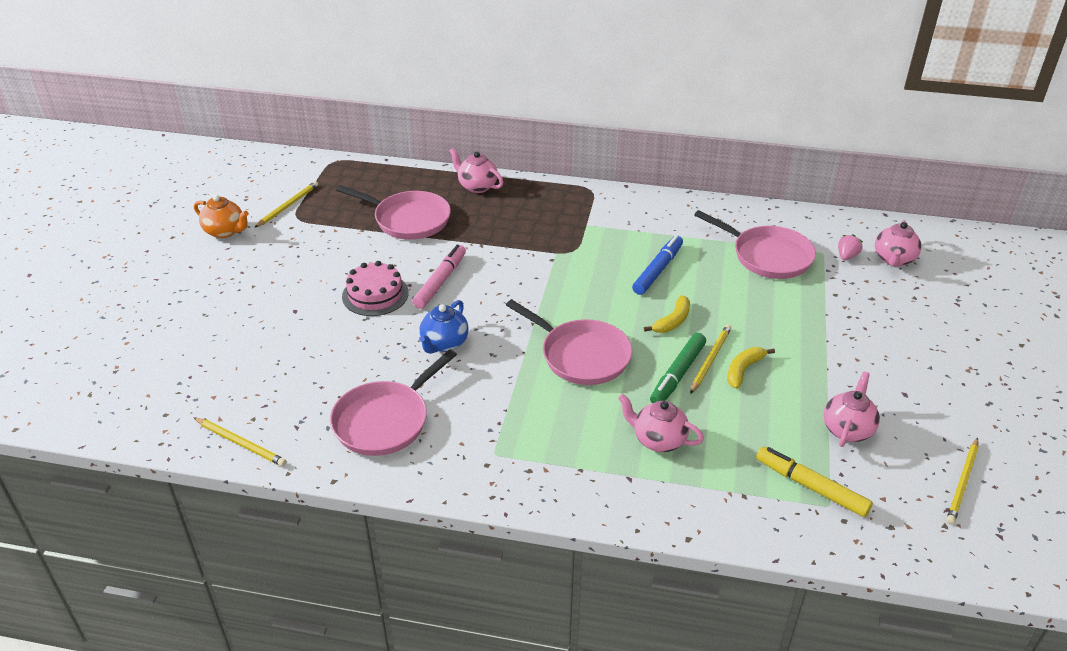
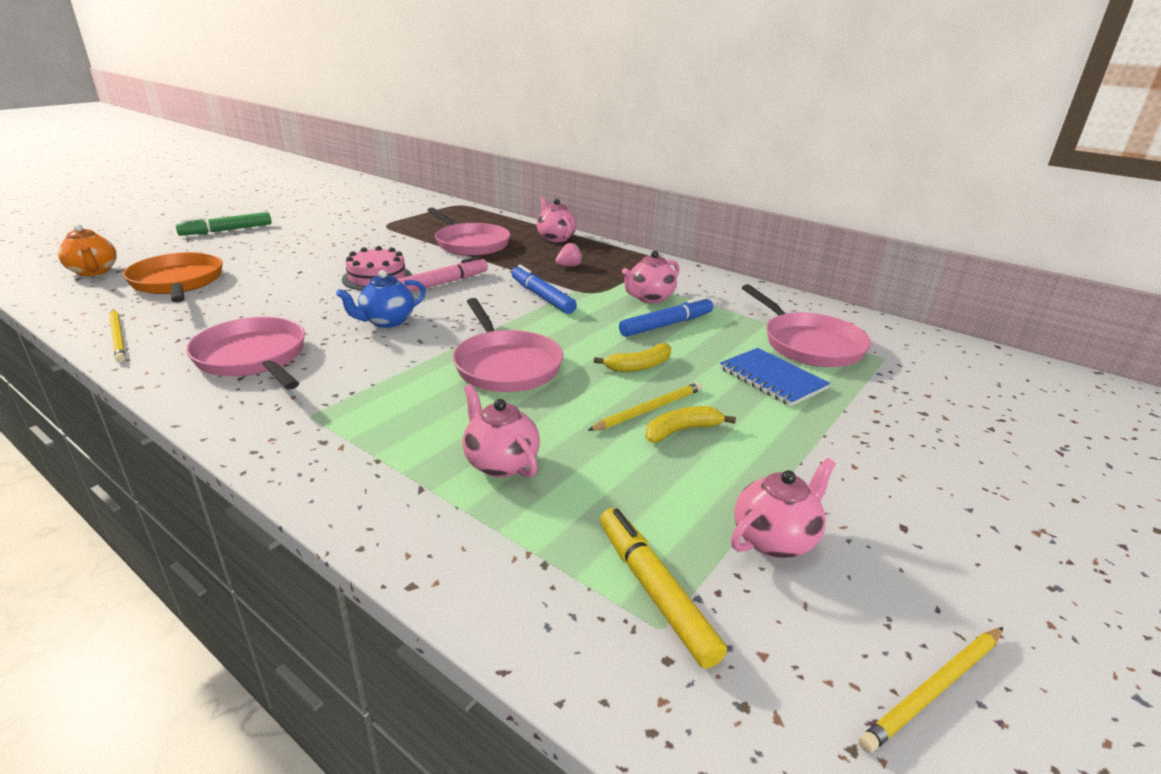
camera: 25 degrees right, 10 degrees down
orange teapot [194,195,249,238] -> orange teapot moved to [58,224,117,276]
yellow pencil [254,181,318,228] -> none
pink pan [330,349,457,456] -> pink pan turned 75 degrees clockwise [186,317,305,389]
green marker [650,333,706,403] -> green marker moved to [175,212,271,235]
pink strawberry [838,234,863,260] -> pink strawberry moved to [555,242,583,267]
pink teapot [875,220,921,267] -> pink teapot moved to [622,251,679,303]
none -> orange pan [123,252,223,302]
none -> blue marker [511,265,577,314]
none -> blue notebook [720,348,830,406]

